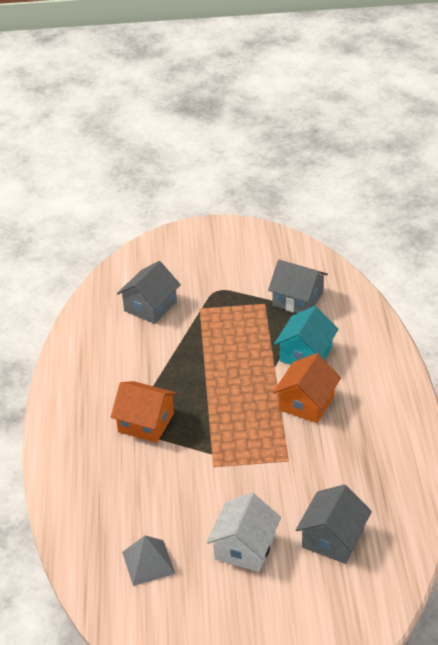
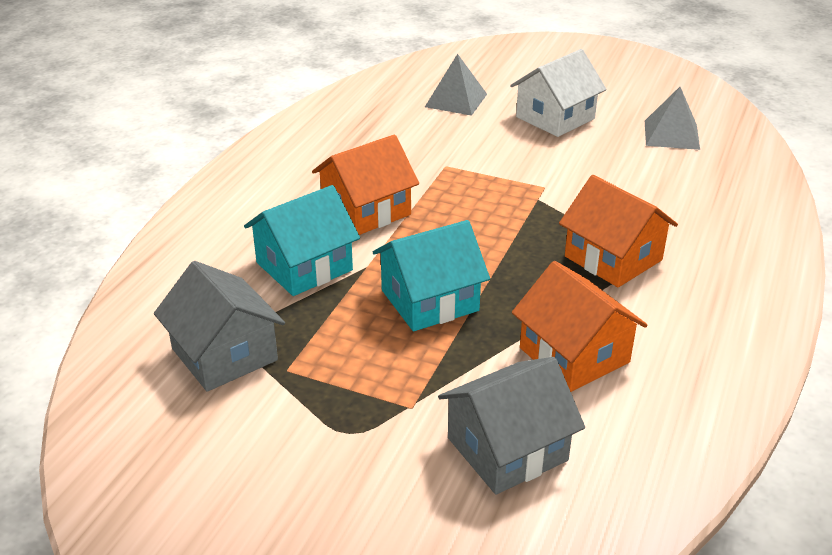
camera: 155 degrees left, 5 degrees down
grey house [296,485,372,564] -> grey pyramid [425,54,487,116]
none -> turquoise house [373,220,490,331]
none -> orange house [512,261,648,392]

